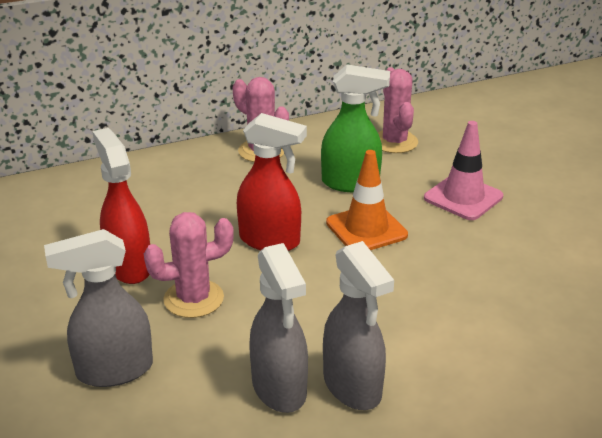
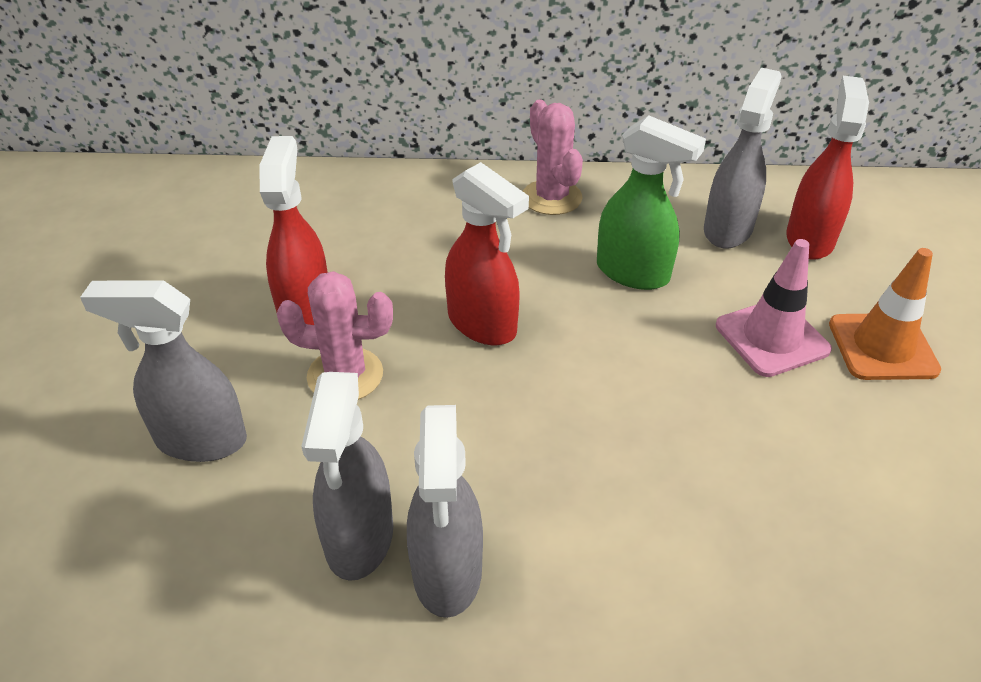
camera: 25 degrees right, 10 degrees up
orange traffic cone [326,150,408,250] -> orange traffic cone moved to [829,248,941,380]
pink cactus [378,67,418,153] -> grey spray bottle [704,68,782,248]
none -> red spray bottle [786,76,869,260]

